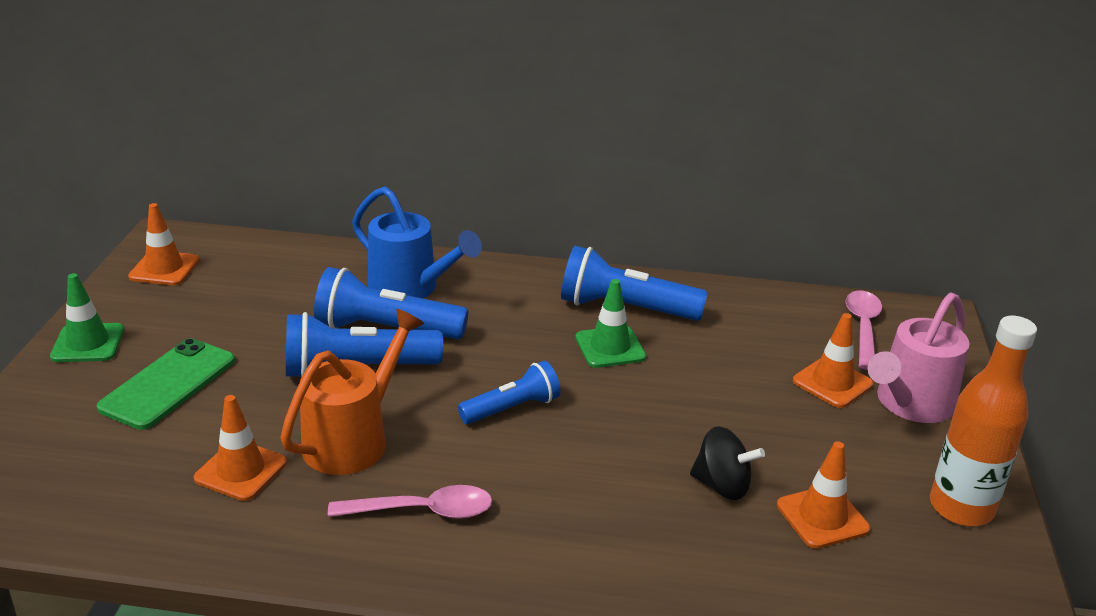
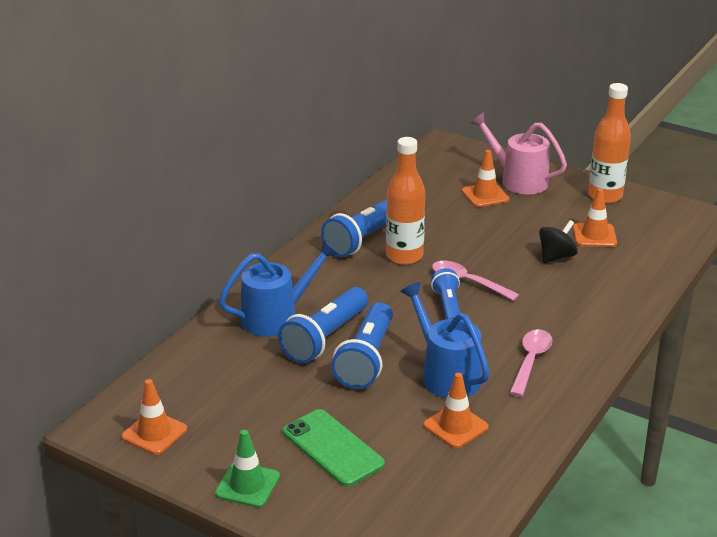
camera: 65 degrees left, 0 degrees up
orange watering can [280,309,425,475] -> blue watering can [400,282,490,398]
green traffic cone [576,279,646,368] -> orange bottle [386,137,425,265]
pink spoon [845,291,882,370] -> pink spoon moved to [432,261,519,301]
pink watering can [868,293,969,423] -> pink watering can turned 150 degrees clockwise [470,112,567,194]

